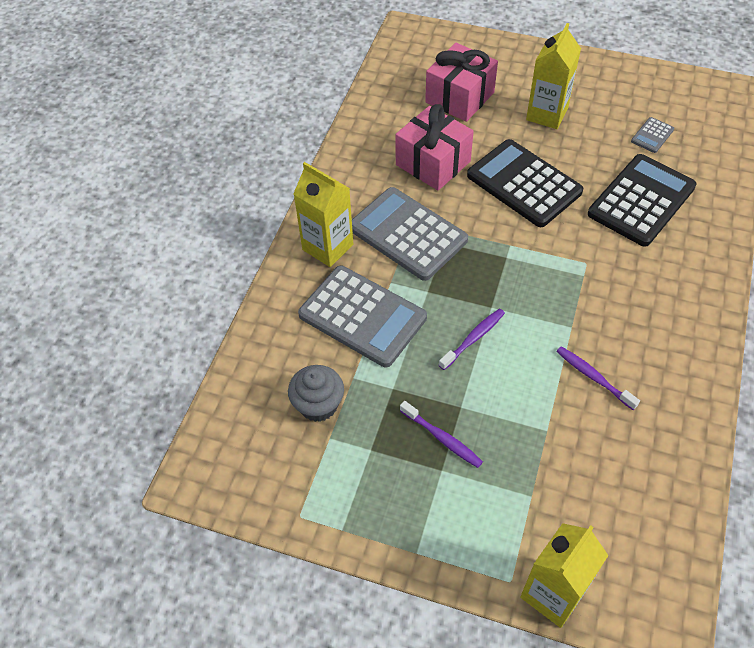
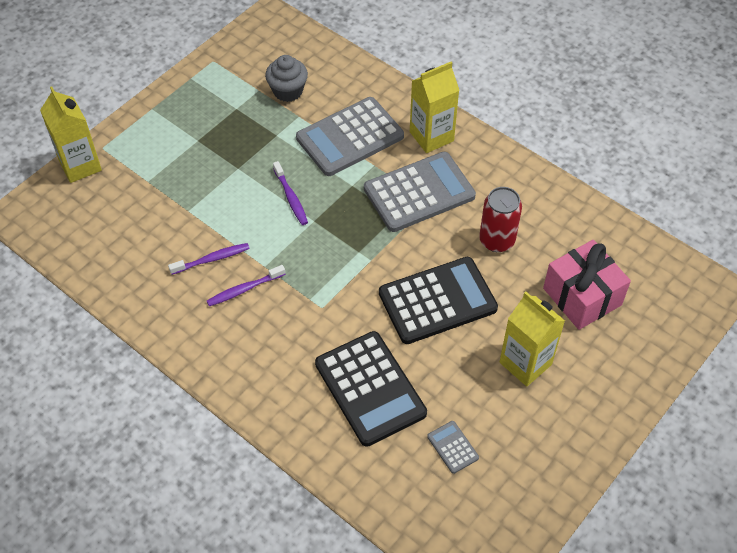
camera: 110 degrees right, 0 degrees up
pink gift [395,104,474,191] -> red can [479,187,522,252]
purple toothbrush [400,401,483,468] -> purple toothbrush moved to [207,265,285,306]

